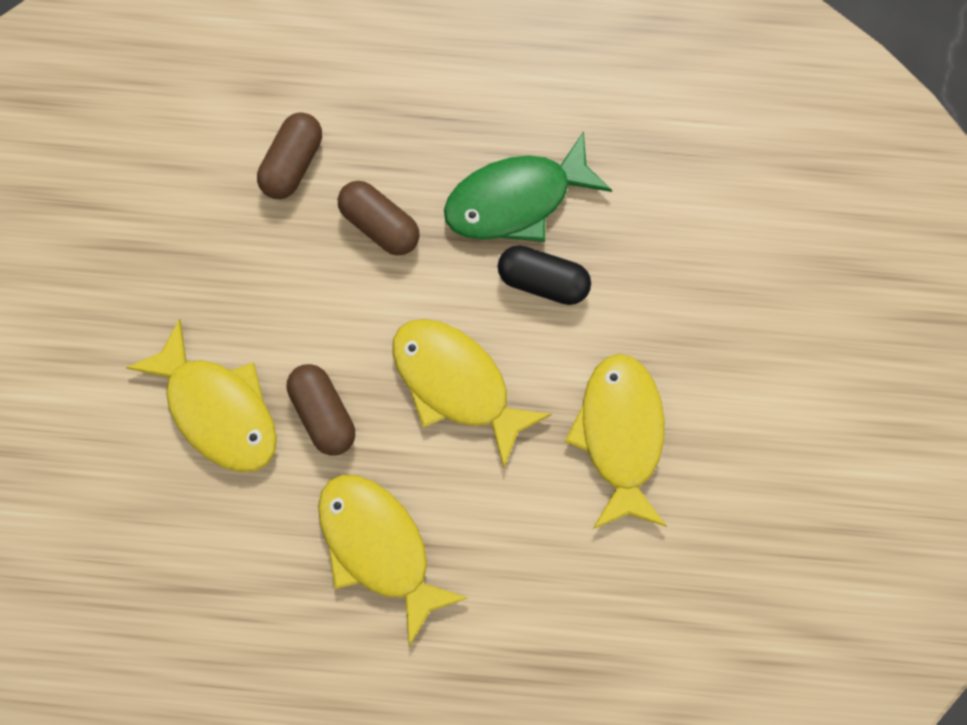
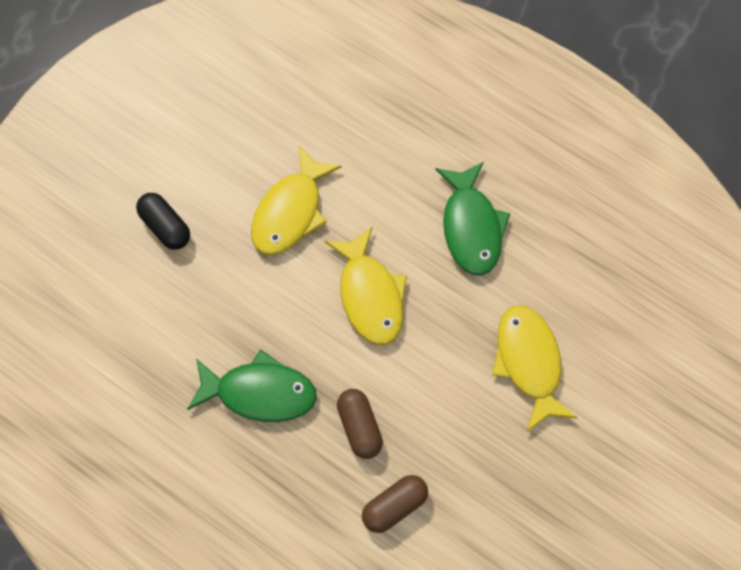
camera: 150 degrees left, 5 degrees down
brown capsule [287,364,355,456] -> none
yellow fish [318,475,467,646] -> green fish [435,162,510,276]
black capsule [497,245,591,305] -> black capsule moved to [136,193,190,250]

